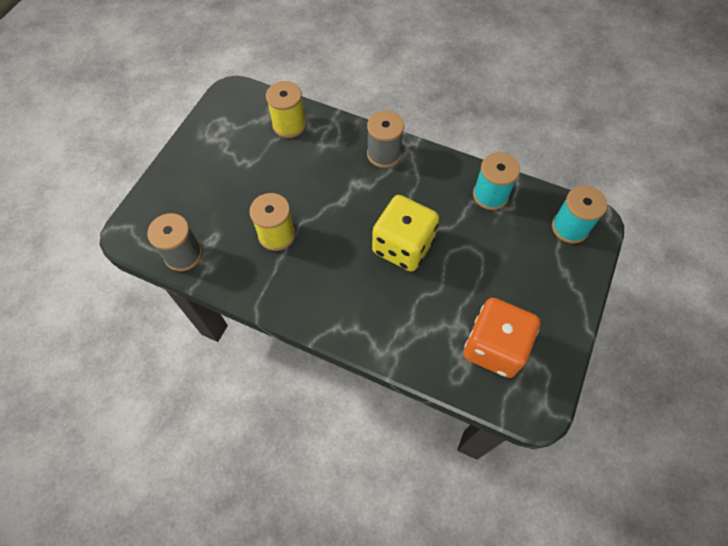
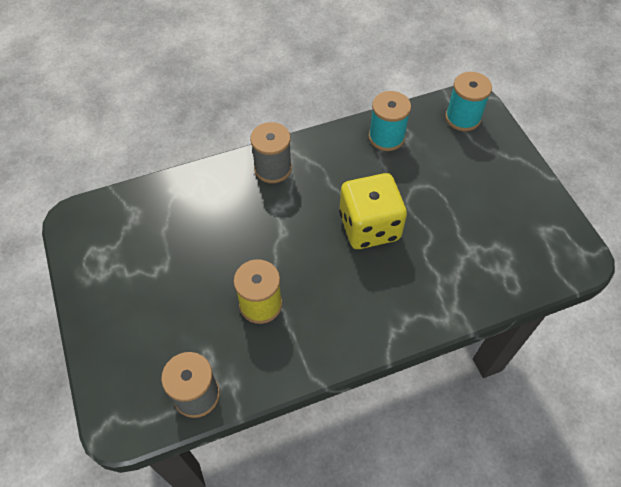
camera: 45 degrees left, 5 degrees down
yellow spool [266,81,306,138] -> none
orange dice [463,298,540,378] -> none

